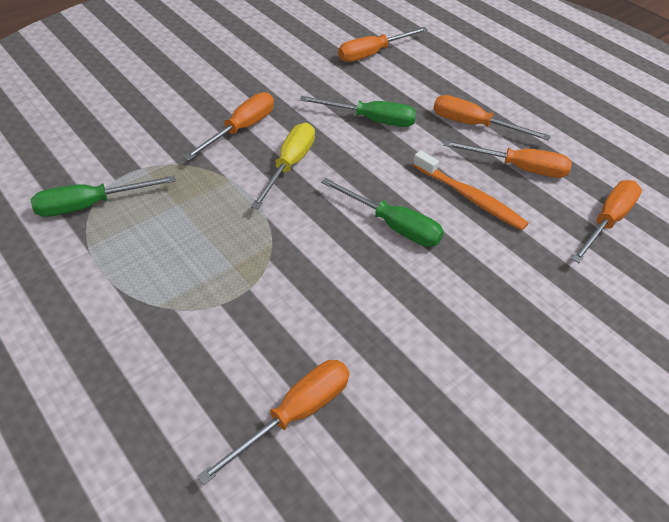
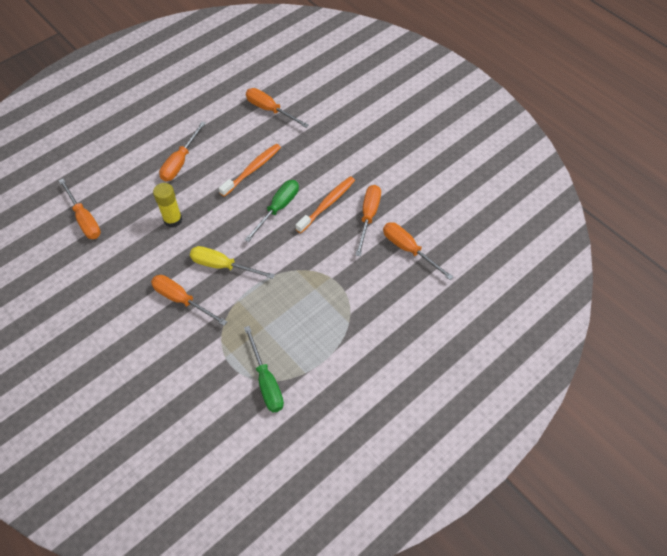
camera: 90 degrees left, 10 degrees up
green screwdriver [300,96,417,127] -> yellow glue stick [153,183,182,228]
orange screwdriver [443,140,572,178] -> orange screwdriver moved to [356,185,381,256]
none -> orange toothbrush [296,176,355,233]

